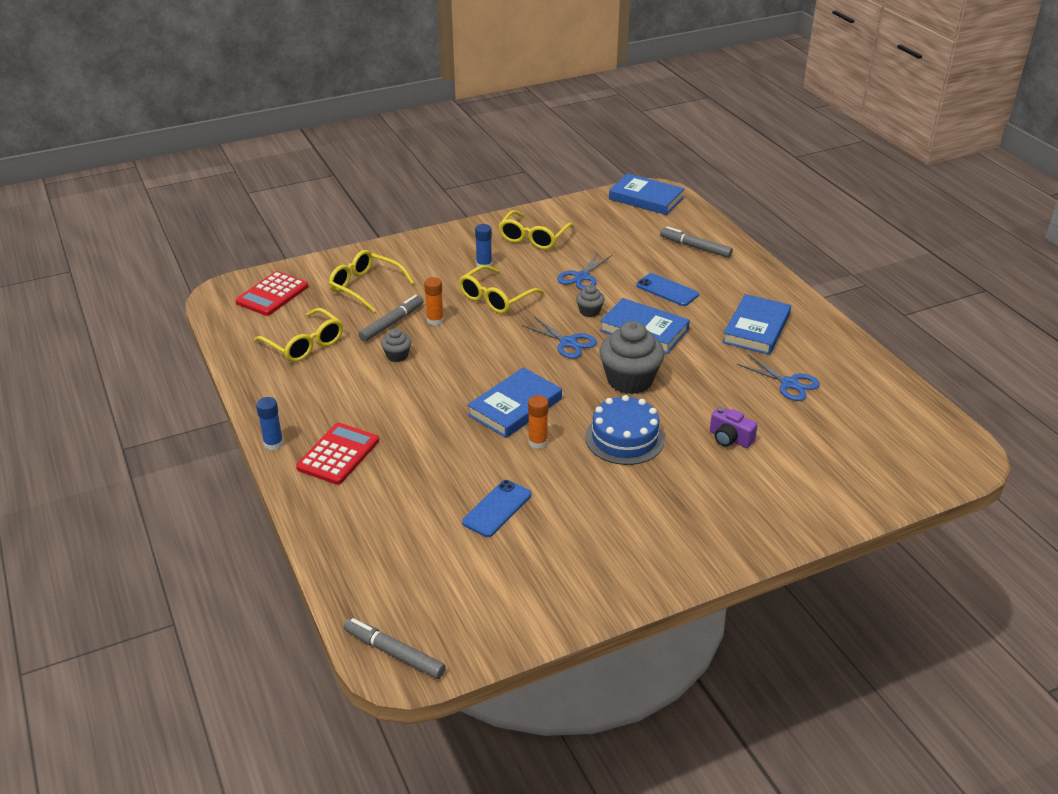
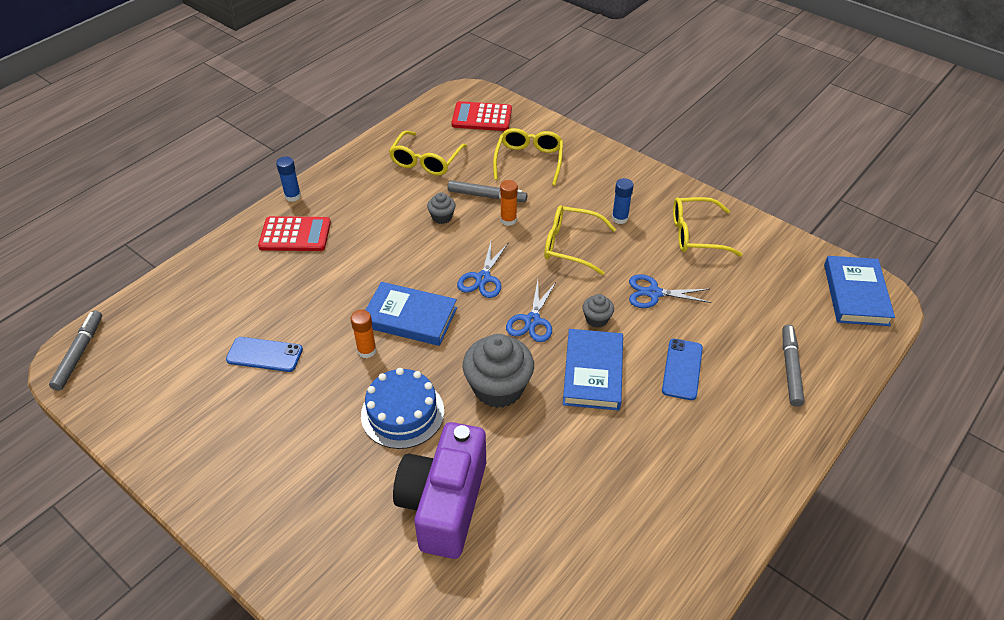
camera: 65 degrees right, 10 degrees up
purple camera [710,407,758,448] -> purple camera [393,422,486,559], size x2.26
blue book [722,294,791,355] -> none
blue scissors [737,355,820,401] -> blue scissors moved to [457,242,509,298]

